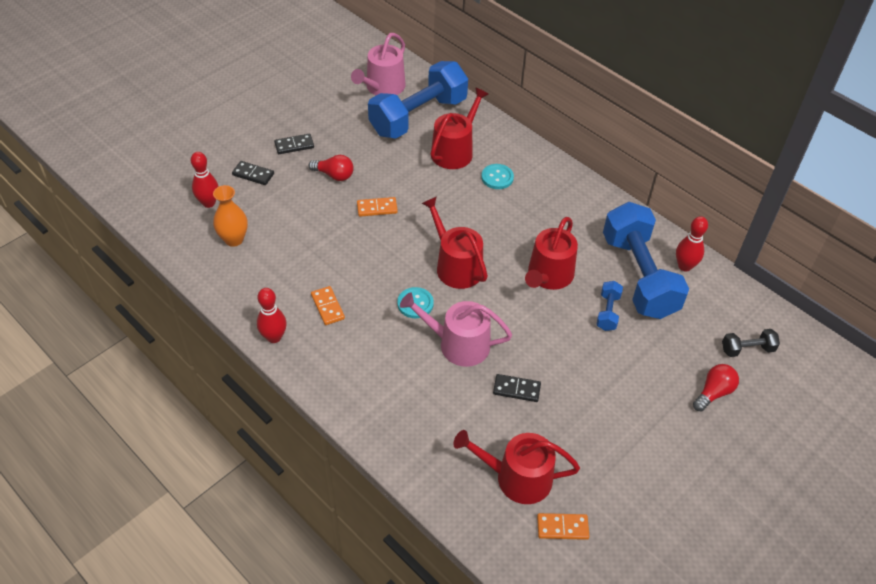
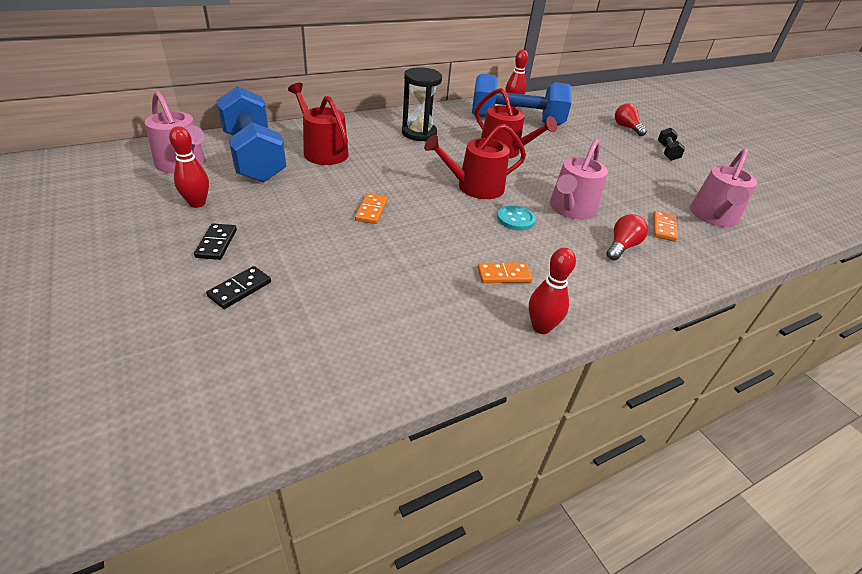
camera: 75 degrees left, 10 degrees down
red bowling pin [191,152,219,208] -> red bowling pin moved to [169,126,209,208]
orange vase [213,185,248,247] -> none
red light bulb [308,155,354,181] -> red light bulb moved to [607,214,648,260]
red watering can [453,430,580,504] -> pink watering can [690,149,758,227]
turquoise button [481,164,514,189] -> none
black domino [493,374,541,402] -> none
orange domino [537,513,589,540] -> orange domino moved to [653,211,678,242]
blue dumbbell [596,281,623,331] -> none
black dumbbell [722,329,780,357] -> black dumbbell moved to [658,128,685,161]
none -> black hourglass [402,67,442,141]

